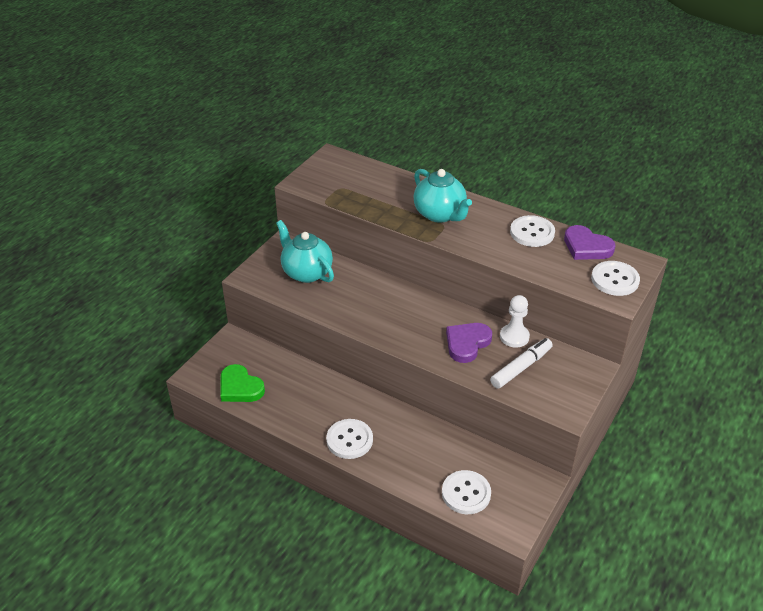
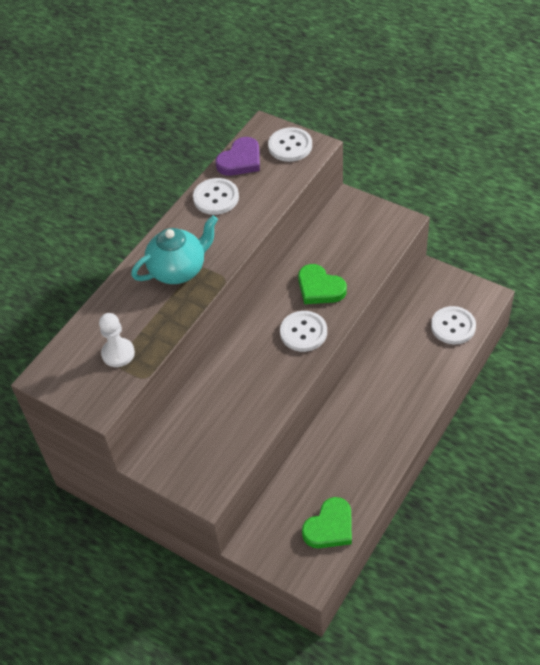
camera: 85 degrees left, 10 degrees up
turquoise teapot [276,220,334,283] -> none
white button [326,419,373,459] -> white button moved to [280,311,327,352]
purple heart [446,323,492,363] -> green heart [298,264,347,304]
white marker [490,338,553,389] -> none
white pawn [500,295,530,348] -> white pawn moved to [99,313,135,367]

